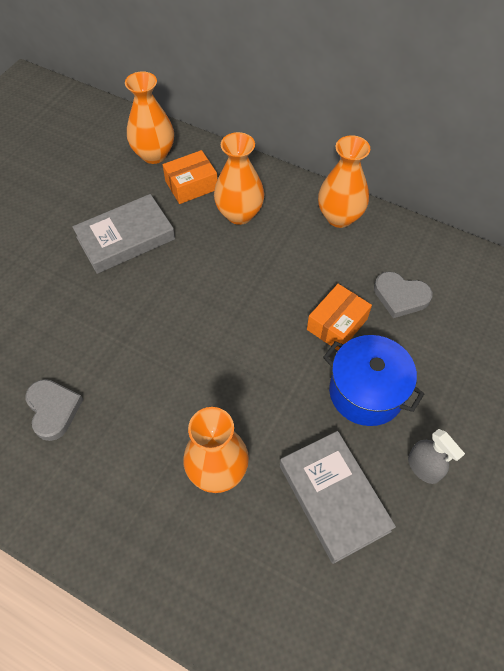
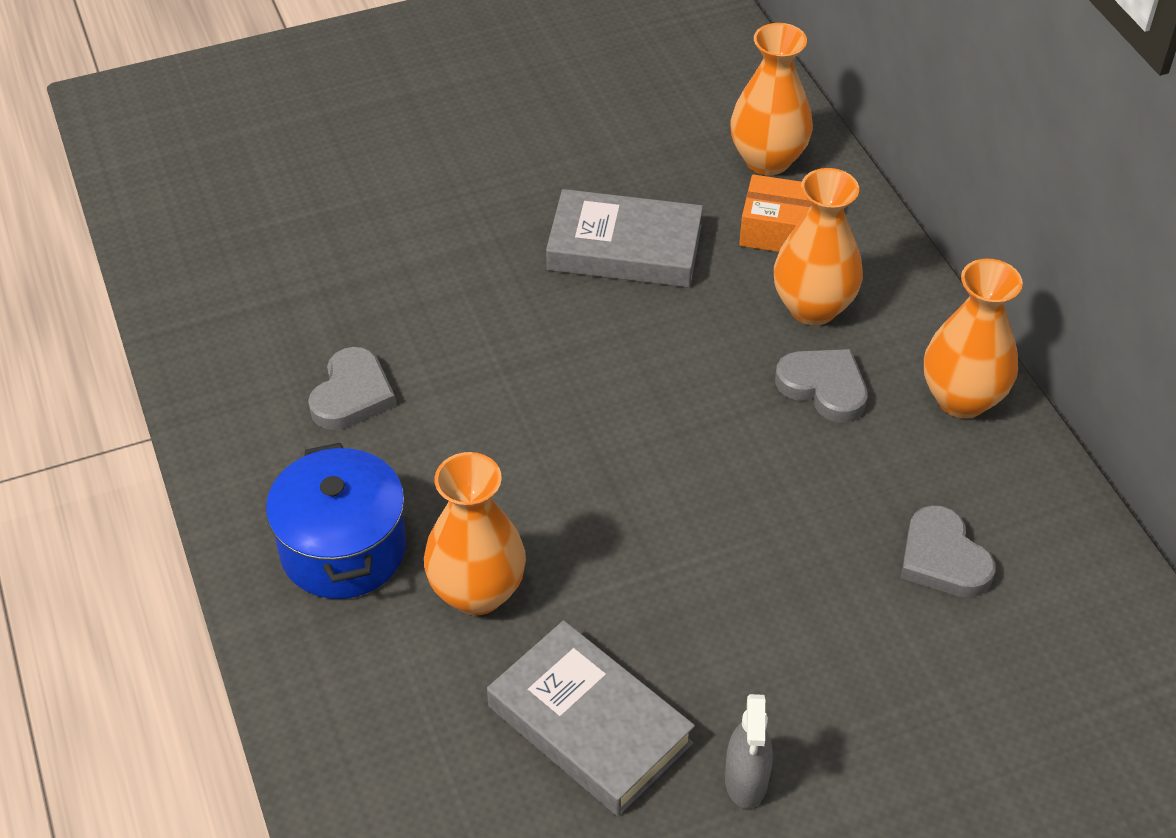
camera: 40 degrees right, 10 degrees down
grey book [280,431,396,564] -> grey book turned 60 degrees counterclockwise [487,620,695,816]
orange box [307,284,372,351] -> none
blue pot [323,335,424,426] -> blue pot moved to [266,443,406,599]
none -> grey heart [775,349,868,423]

